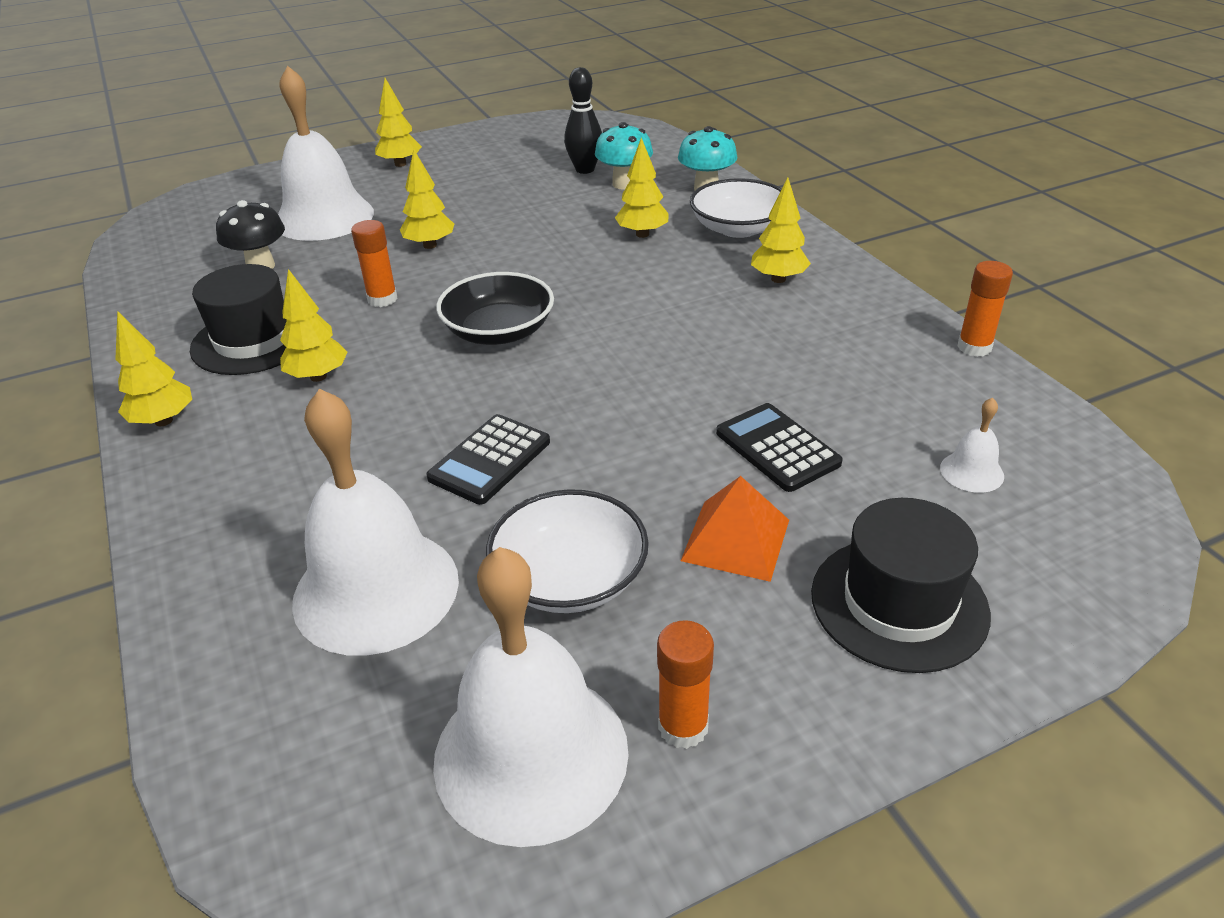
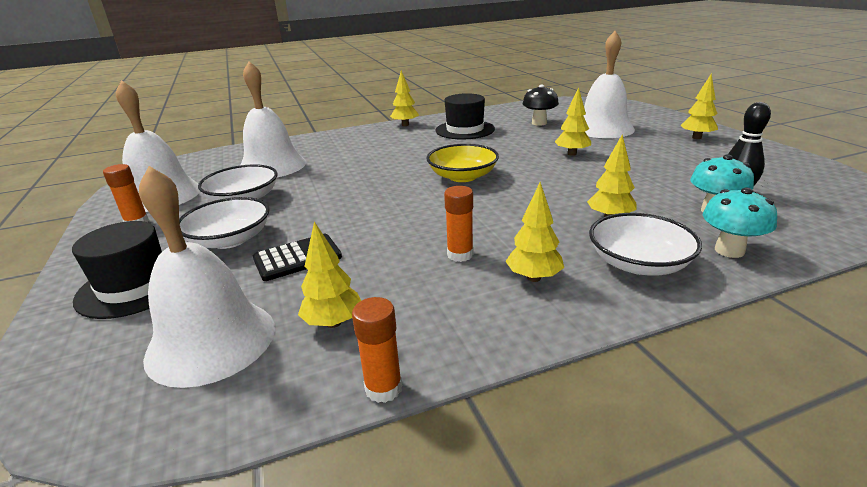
camera: 95 degrees right, 10 degrees down
yellow tree [280,269,348,382] -> yellow tree moved to [298,221,361,328]
orange glue stick [351,220,398,307] -> orange glue stick moved to [444,186,473,262]
black calculator [426,414,550,505] -> none
black bowl [436,272,554,345] -> yellow bowl [426,144,499,182]
orange pyramid [681,476,789,582] -> white bowl [179,197,270,249]
white bell [940,398,1004,493] -> white bell [139,166,275,388], size x2.41

